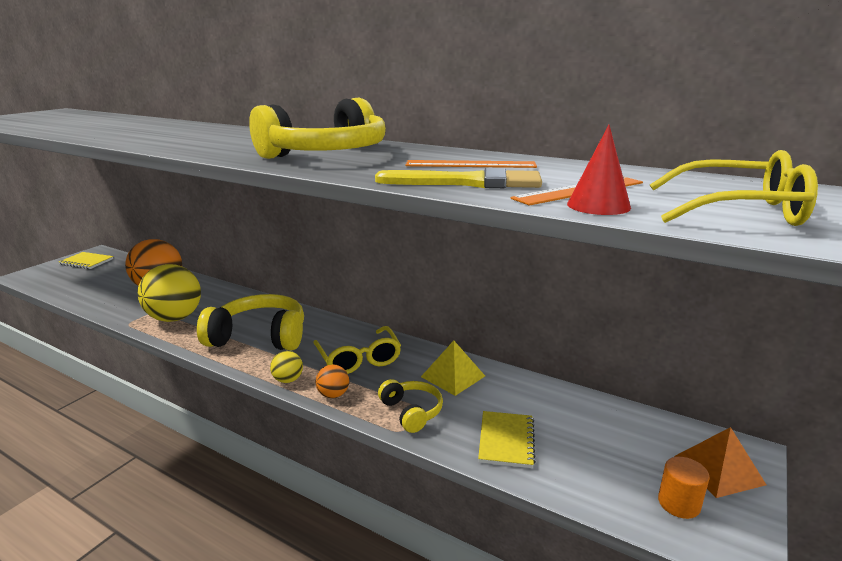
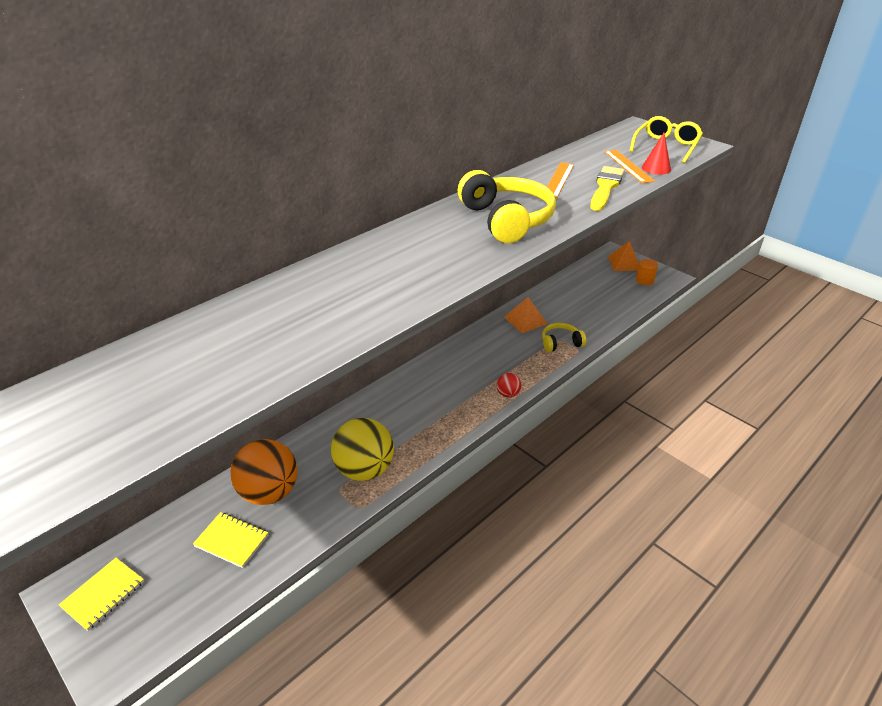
camera: 75 degrees left, 15 degrees up
yellow headphones [197,294,304,350] -> none
yellow ball [270,351,303,383] -> red ball [497,373,521,398]
yellow glasses [313,326,401,374] -> none
orange ball [316,364,349,398] -> none
yellow pyramid [421,341,485,396] -> orange pyramid [504,297,548,333]
yellow notebook [478,411,536,468] -> yellow notebook moved to [193,512,268,568]

